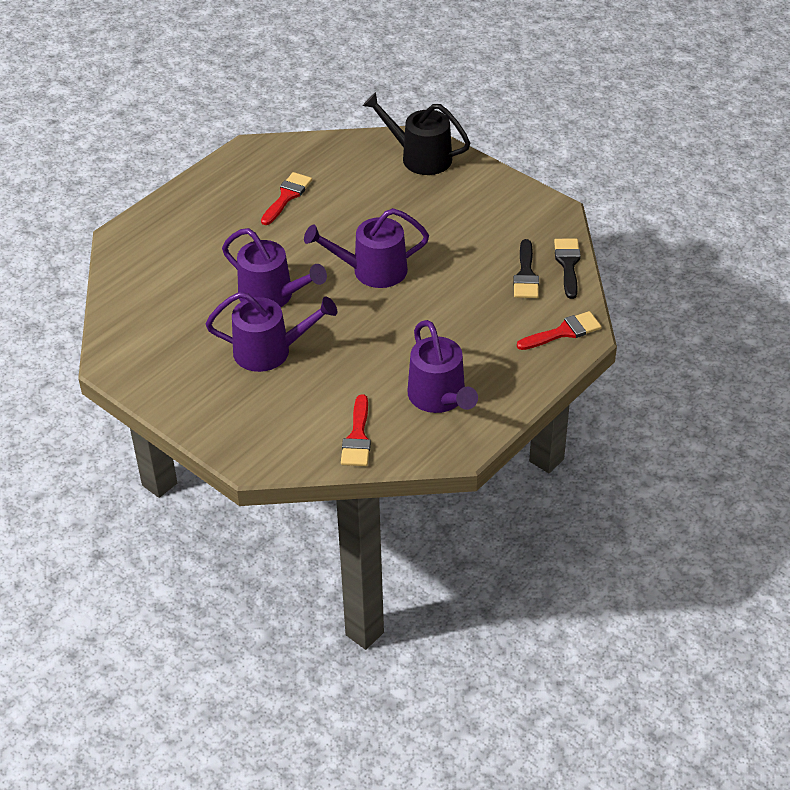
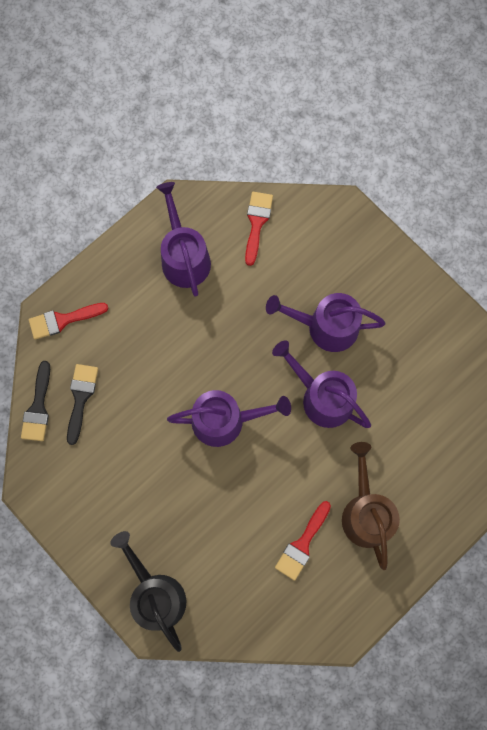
camera: 175 degrees left, 30 degrees up
black watering can [363,92,470,175] -> black watering can turned 150 degrees counterclockwise [110,531,186,652]
none -> brown watering can [342,442,400,570]

